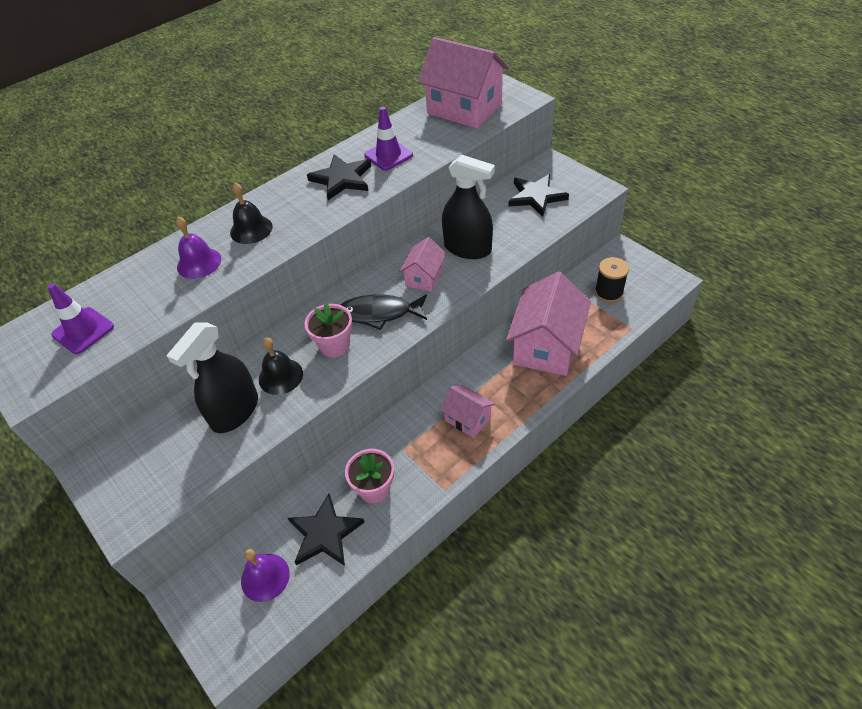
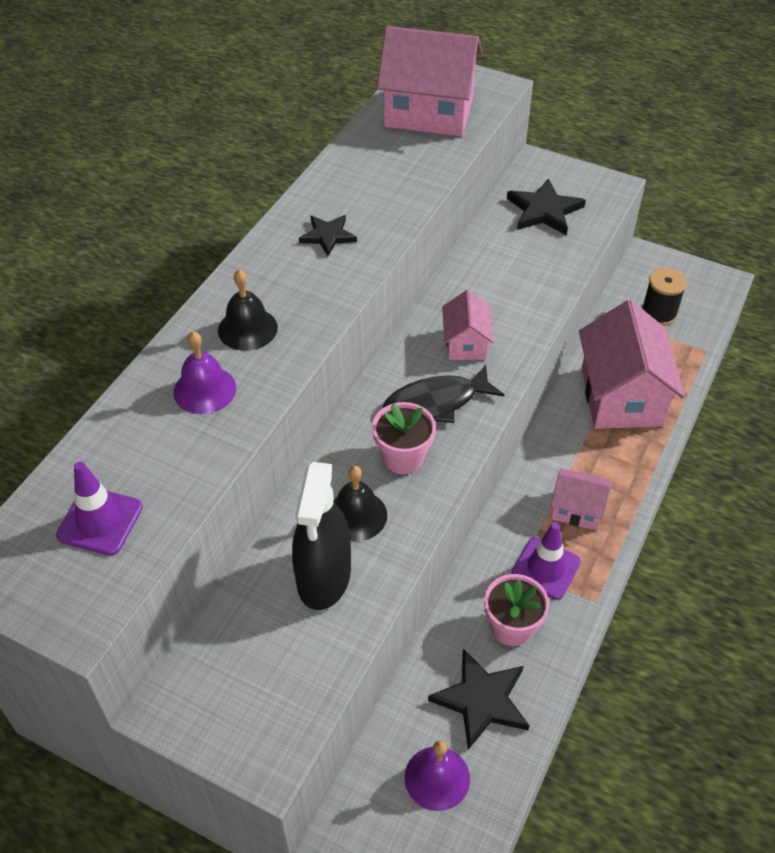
camera: 25 degrees left, 0 degrees up
black star [307,154,371,200] -> black star [299,215,357,256], size x0.64
purple traffic cone [364,107,413,171] -> purple traffic cone moved to [511,522,581,600]
black spray bottle [442,155,495,259] -> none

